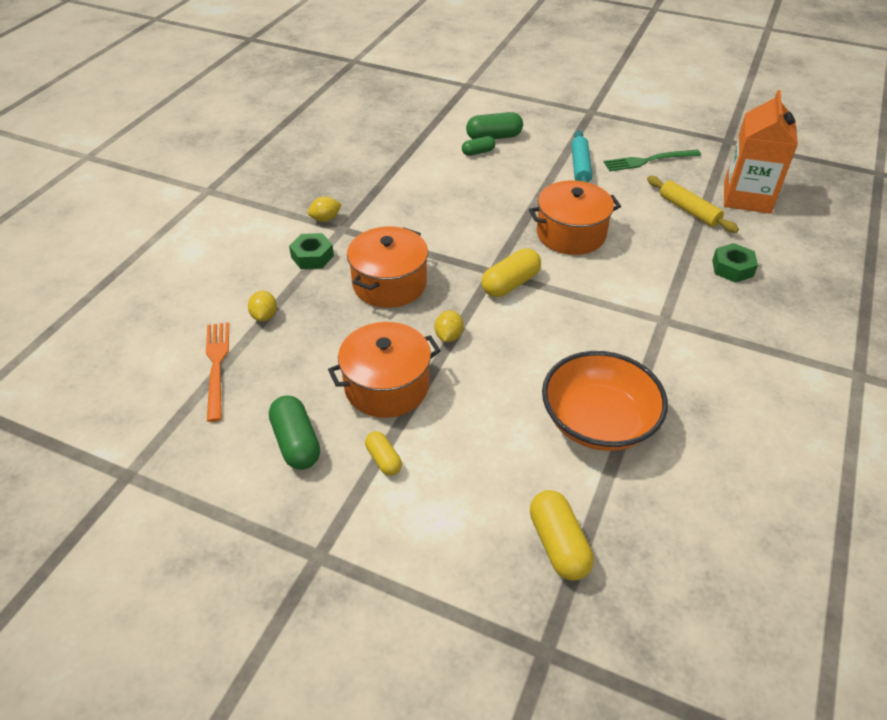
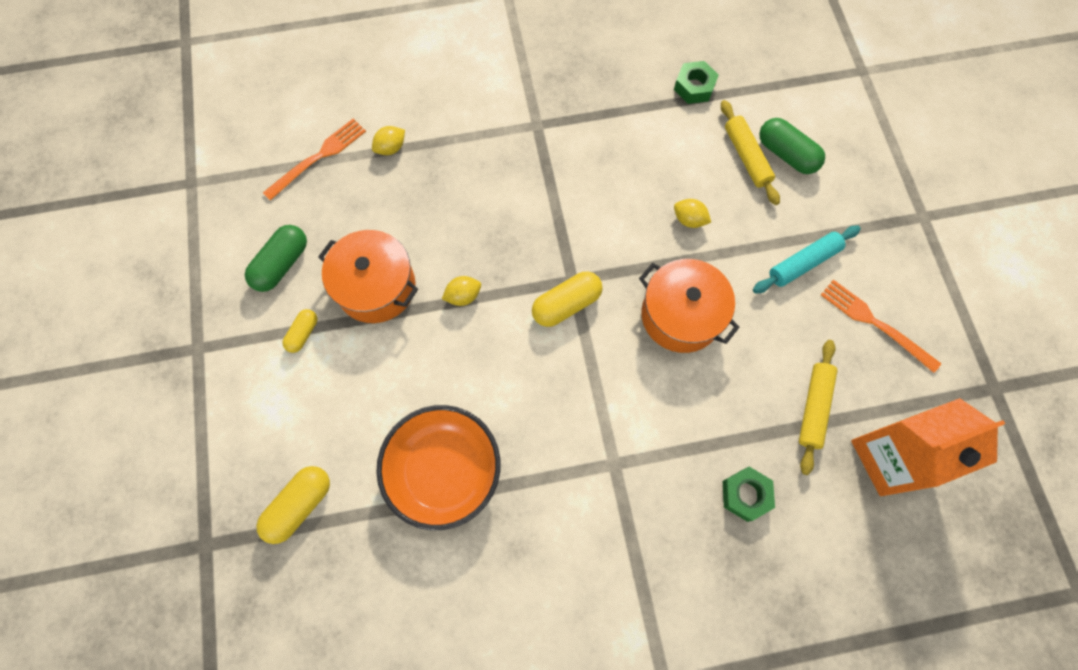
camera: 55 degrees right, 25 degrees up
green nut [289,233,334,269] -> green nut moved to [674,61,719,104]
yellow lemon [308,196,342,222] -> yellow lemon moved to [674,199,711,228]
orange pot [347,227,428,308] -> none
green capsule [462,136,495,156] -> yellow rolling pin [721,100,780,205]
yellow capsule [482,248,541,297] -> yellow capsule turned 45 degrees counterclockwise [532,272,603,327]
green fork [603,149,701,171] -> orange fork [821,280,941,373]

